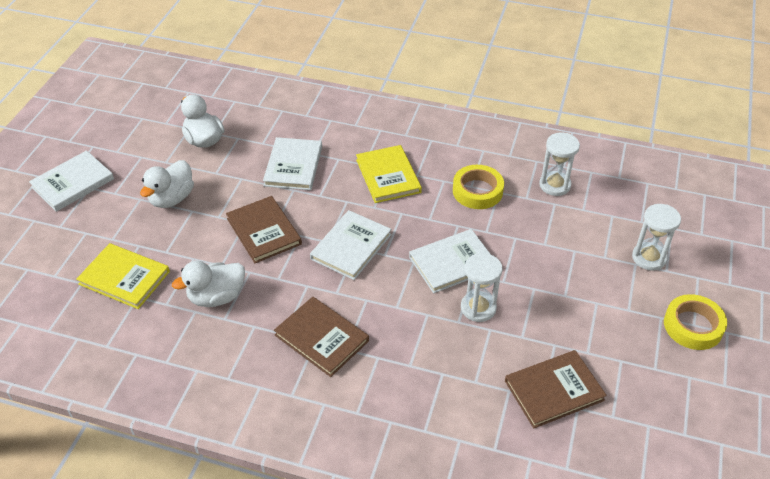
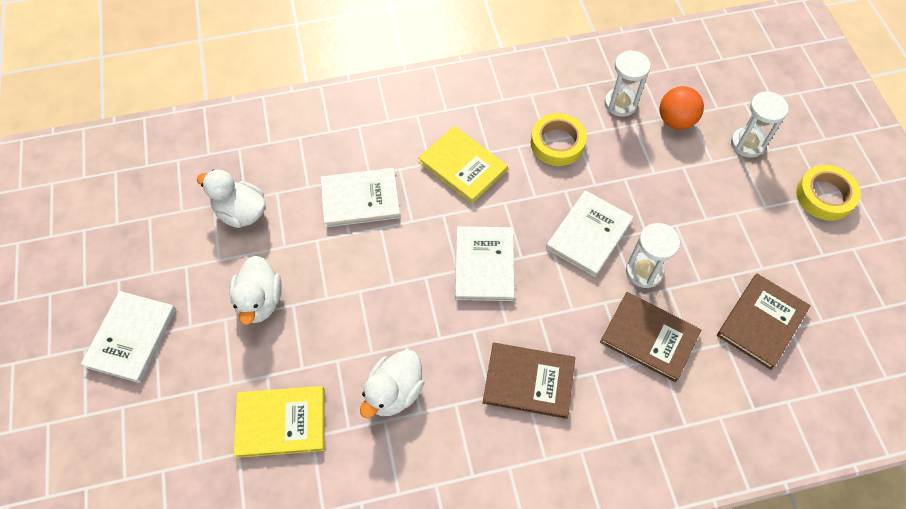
camera: 30 degrees left, 15 degrees up
brown book [226,196,302,263] -> brown book moved to [600,292,701,382]
white book [263,137,322,190] -> white book turned 75 degrees counterclockwise [320,168,400,227]
none -> orange ball [660,86,704,129]

